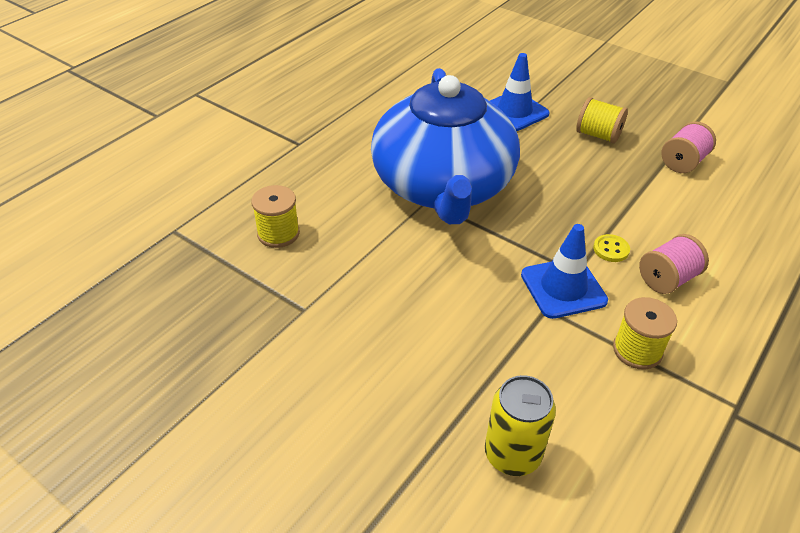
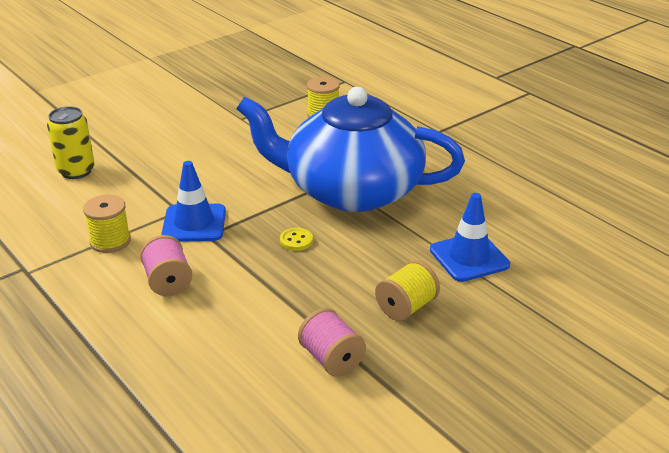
camera: 105 degrees right, 10 degrees down
yellow button [593,234,630,262] -> yellow button moved to [280,228,313,251]

